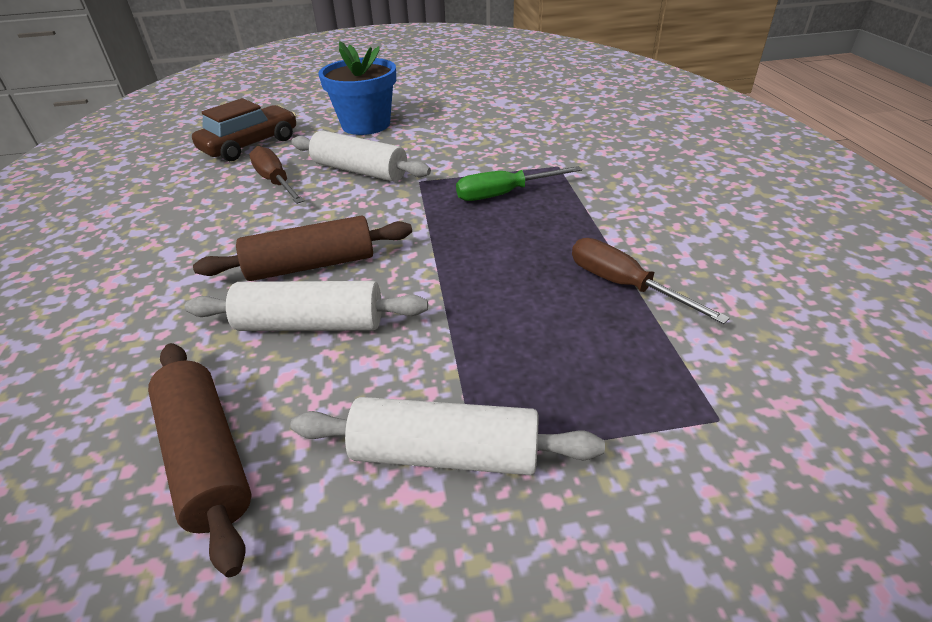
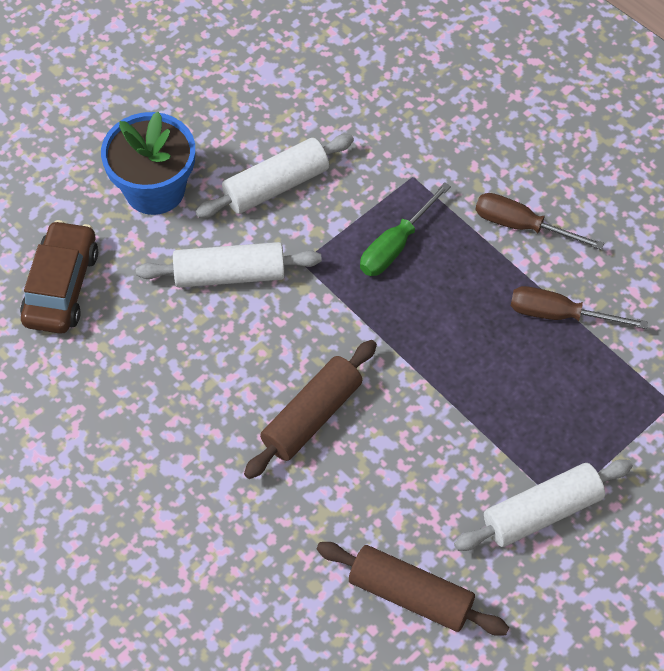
camera: 35 degrees left, 20 degrees up
white rolling pin [185,281,428,331] -> white rolling pin moved to [195,134,354,218]
brown screwdriver [249,146,304,204] -> brown screwdriver moved to [475,193,604,250]

